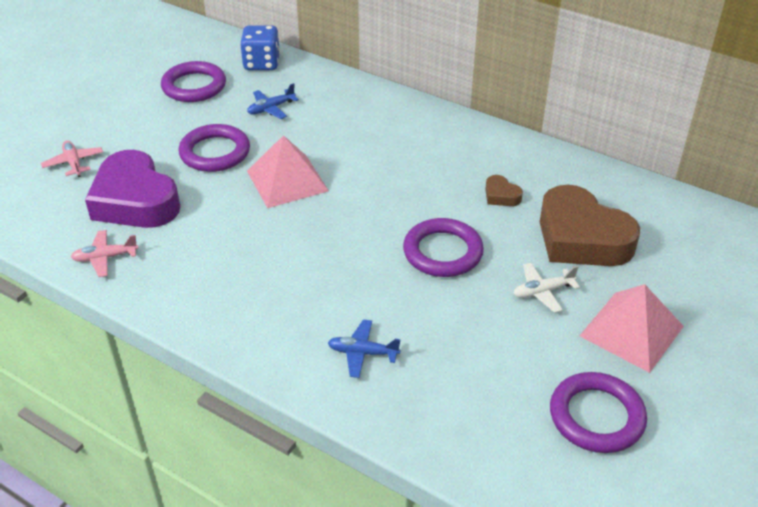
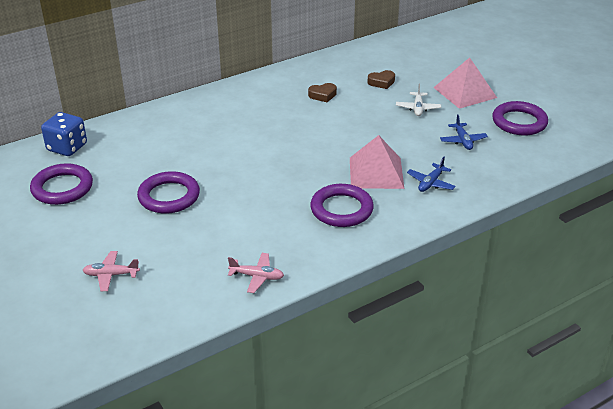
camera: 65 degrees left, 5 degrees down
pink plane [71,230,139,277] -> pink plane turned 90 degrees counterclockwise [228,253,284,293]
purple heart [85,150,180,228] -> none
blue plane [247,83,299,119] -> blue plane moved to [440,114,488,150]
pink pyramid [247,135,329,208] -> pink pyramid moved to [350,135,404,189]
purple ring [403,218,484,277] -> purple ring moved to [310,184,374,227]
brown heart [540,185,640,266] -> brown heart [367,70,395,89], size x0.42

